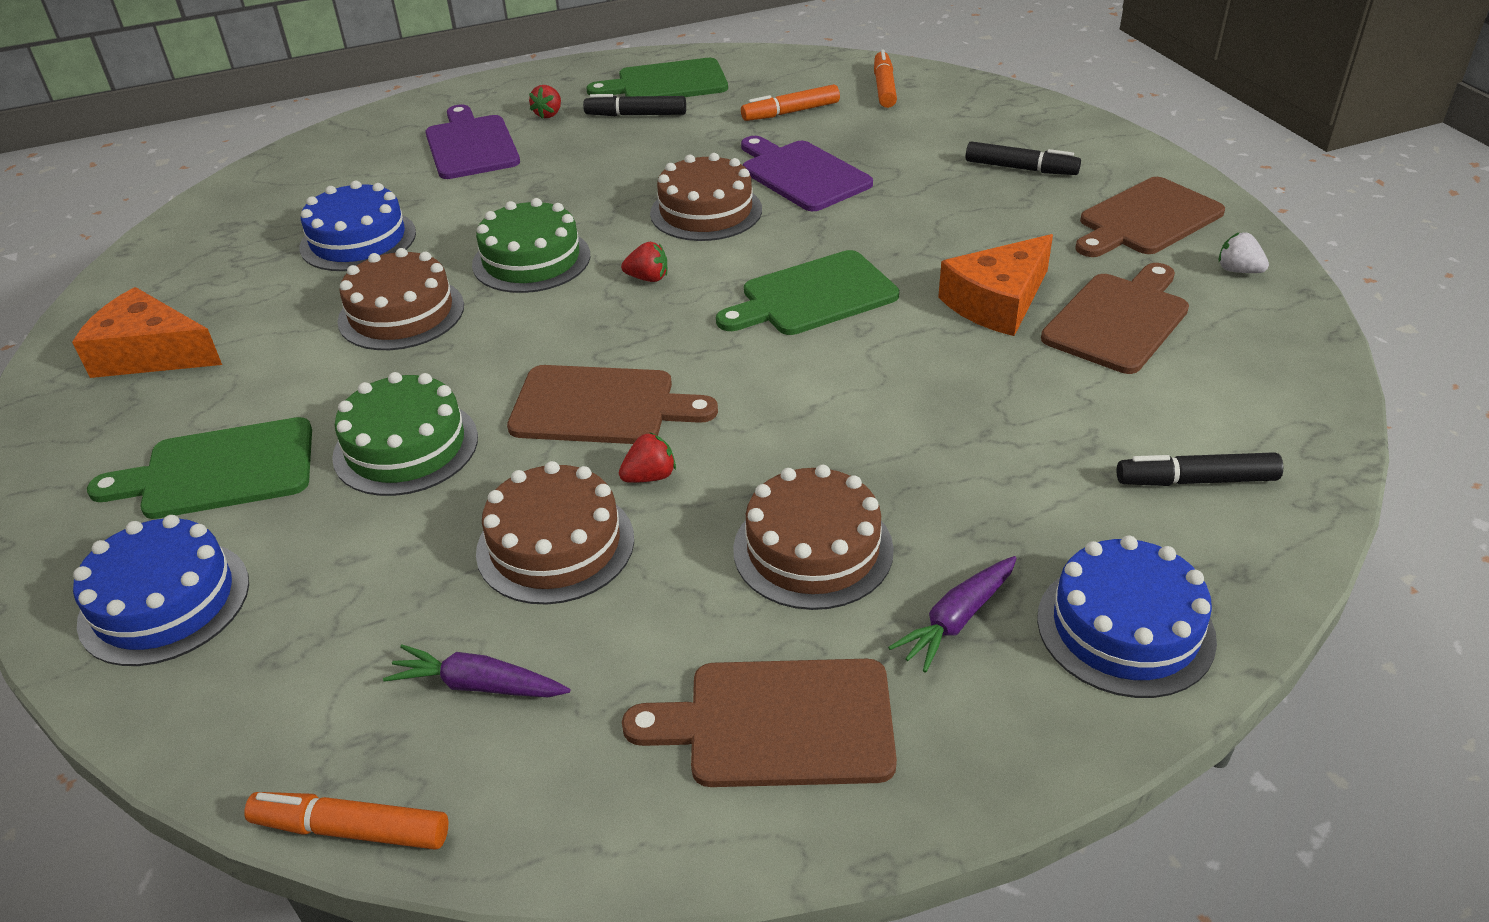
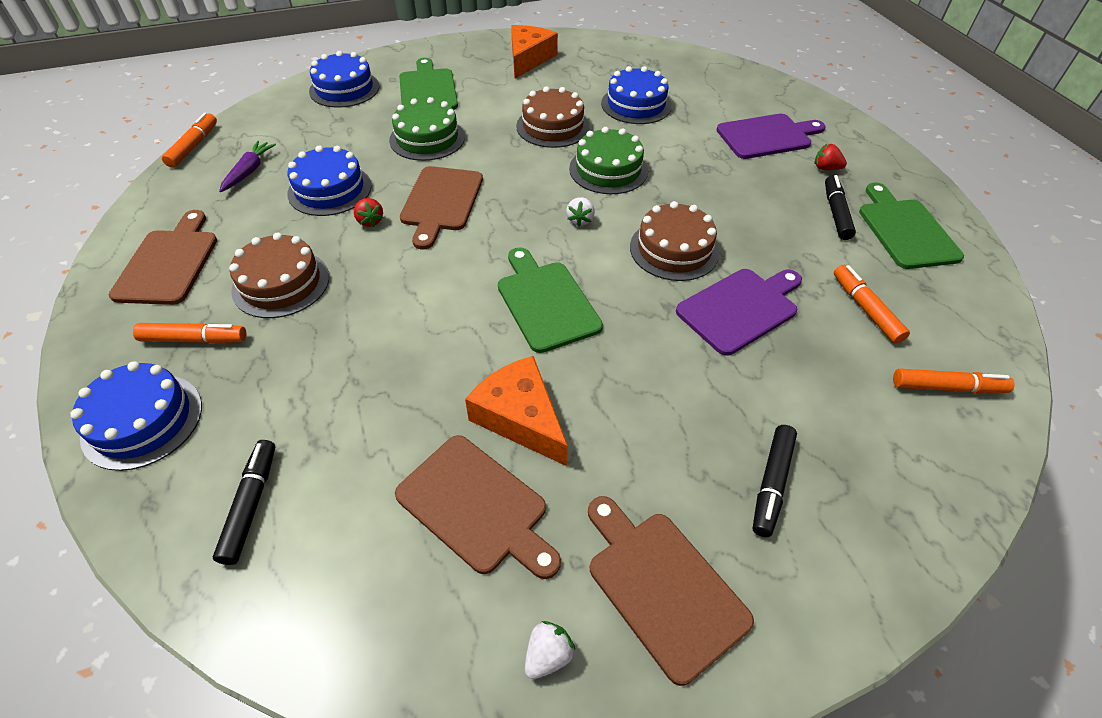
camera: 90 degrees right, 10 degrees up
brown cake [476,461,634,605] -> blue cake [287,146,372,216]
red strawberry [621,242,667,282] -> white strawberry [566,197,595,227]
purple carrot [888,556,1017,673] -> orange marker [133,323,246,344]

